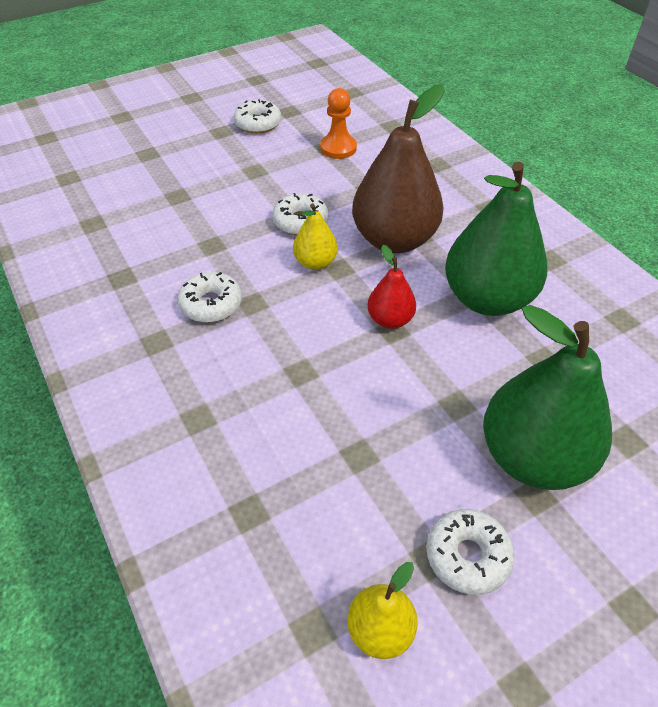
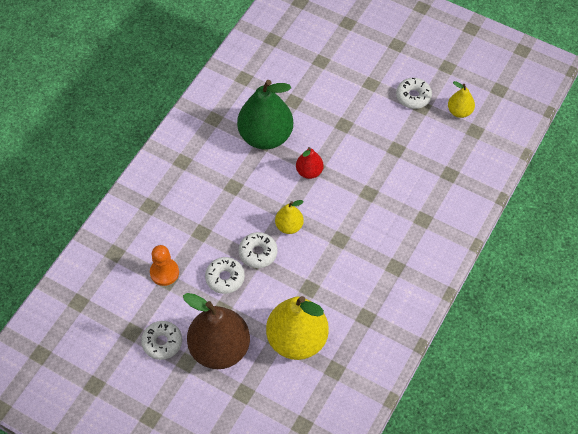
camera: 120 degrees left, 10 degrees up
white donut [177,272,242,323] -> white donut moved to [205,257,245,294]
brown pear [352,84,445,253] -> brown pear moved to [183,293,250,369]
green pear [483,305,612,490] -> none
none -> yellow pear [266,296,329,360]

